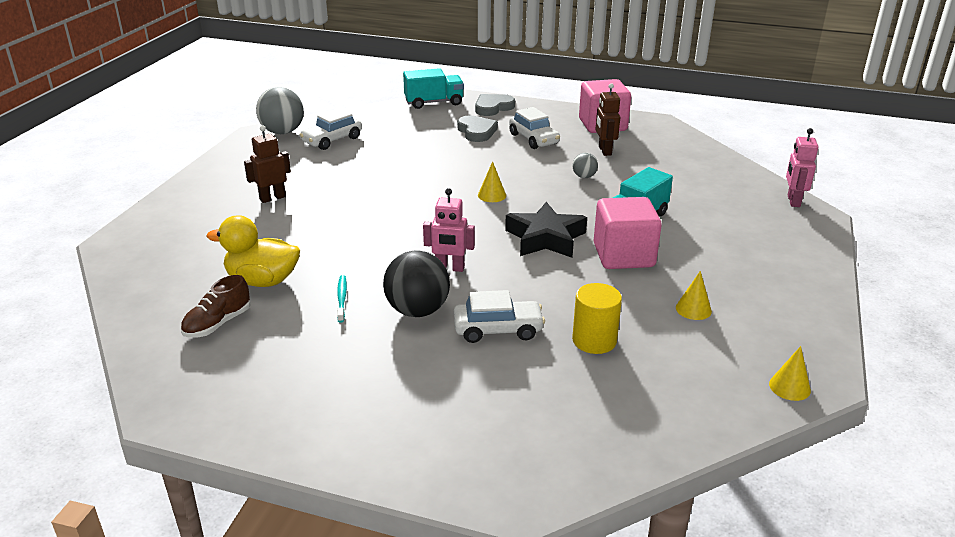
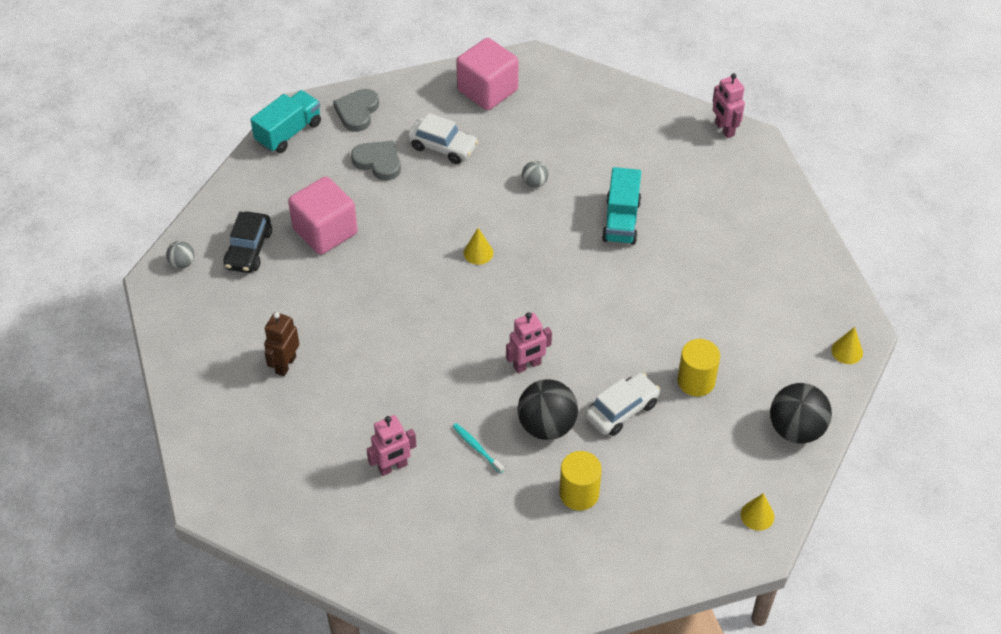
camera: 35 degrees left, 20 degrees up
brown shoe [180,275,250,338] -> none
yellow duck [206,215,300,287] -> pink robot [367,415,416,476]
grey ball [256,87,304,134] -> grey ball [166,241,194,269], size x0.50
white car [300,108,362,150] -> black car [223,211,272,273]
black star [505,202,587,258] -> none
pink cube [594,197,662,269] -> pink cube moved to [288,177,358,255]
brown robot [595,83,620,156] -> none
yellow cone [676,271,712,320] -> yellow cone moved to [741,493,774,531]
none -> yellow cylinder [559,451,602,511]
none -> black ball [770,383,832,444]

